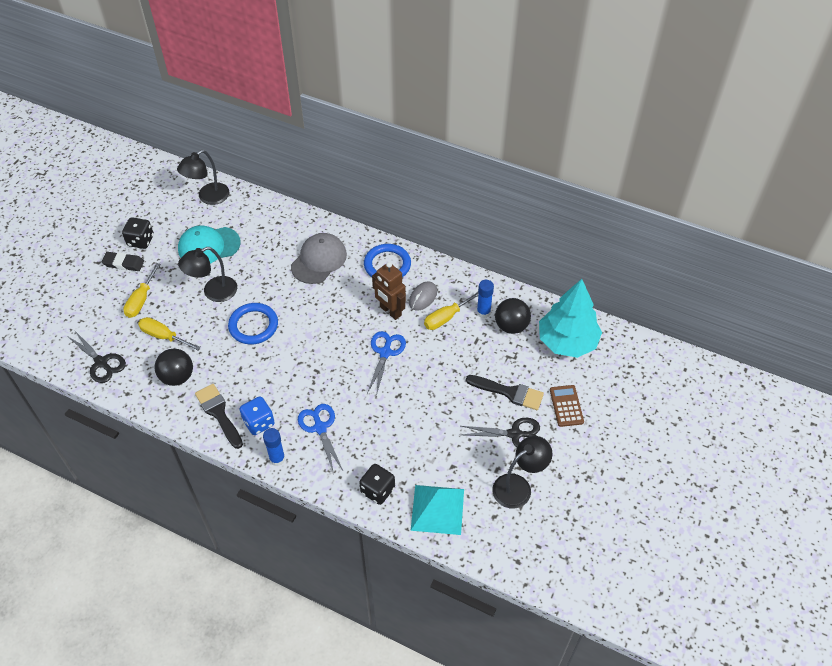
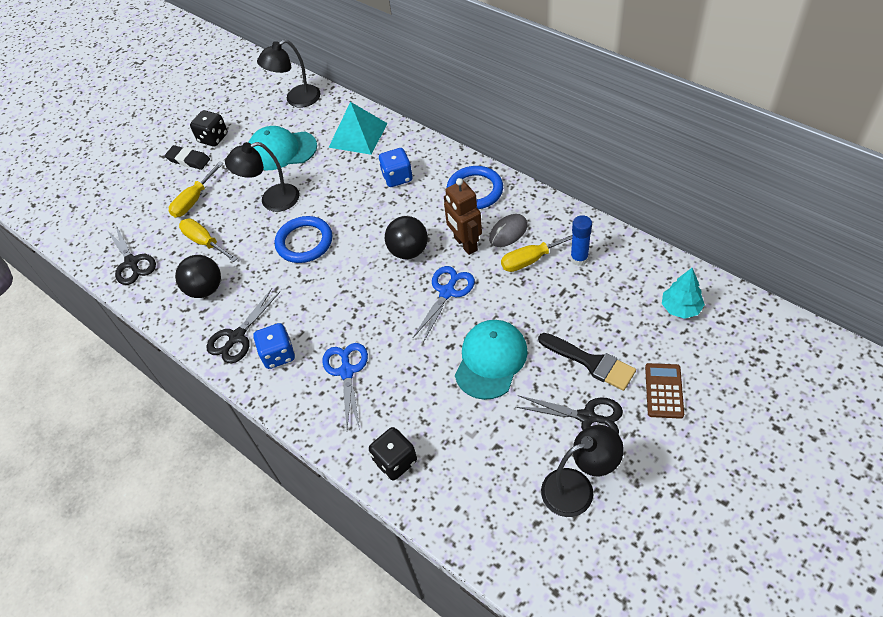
camera: 20 degrees right, 0 degrees up
black brush [195,384,243,449] -> black scissors [206,288,281,364]
blue glue stick [263,428,285,466] -> none
grey cap [291,233,347,284] -> blue dice [379,148,413,187]
turquoise pyramid [411,485,464,535] -> turquoise pyramid moved to [328,102,388,155]
black ball [495,298,531,334] -> black ball moved to [385,216,428,259]
turquoise tree [539,279,602,358] -> turquoise tree [662,268,705,319], size x0.51
none -> turquoise cap [455,320,528,400]

